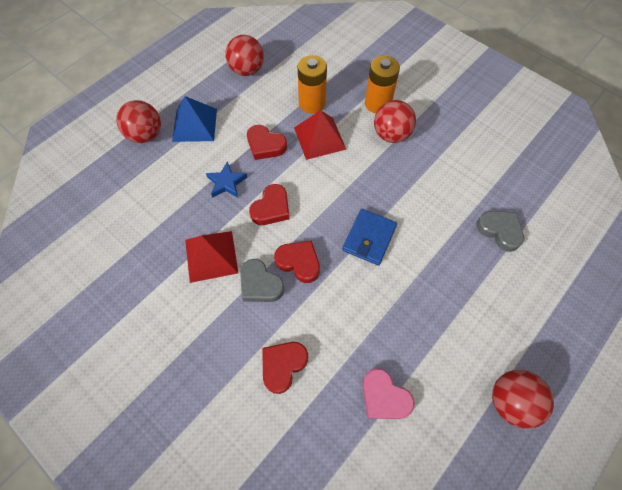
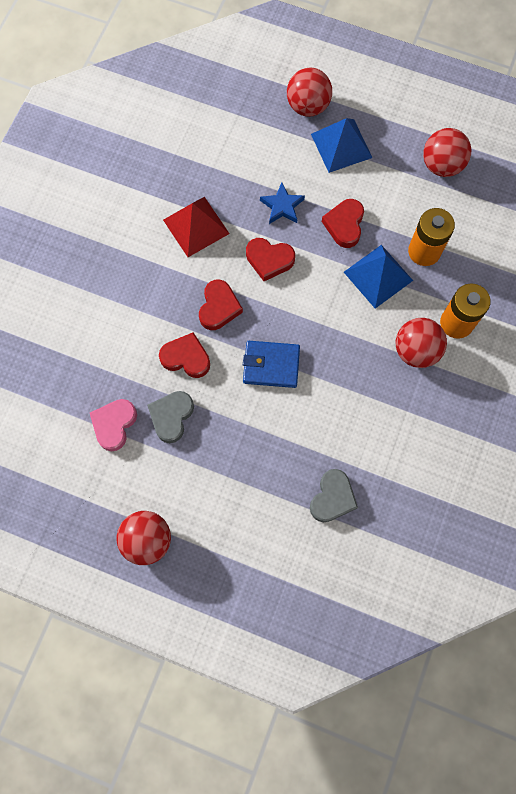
camera: 70 degrees right, 10 degrees up
grey heart [240,259,284,302] -> grey heart moved to [147,391,194,443]
red heart [262,342,308,394] -> red heart moved to [159,332,210,378]
red pyramid [294,110,346,160] -> blue pyramid [344,245,413,309]

